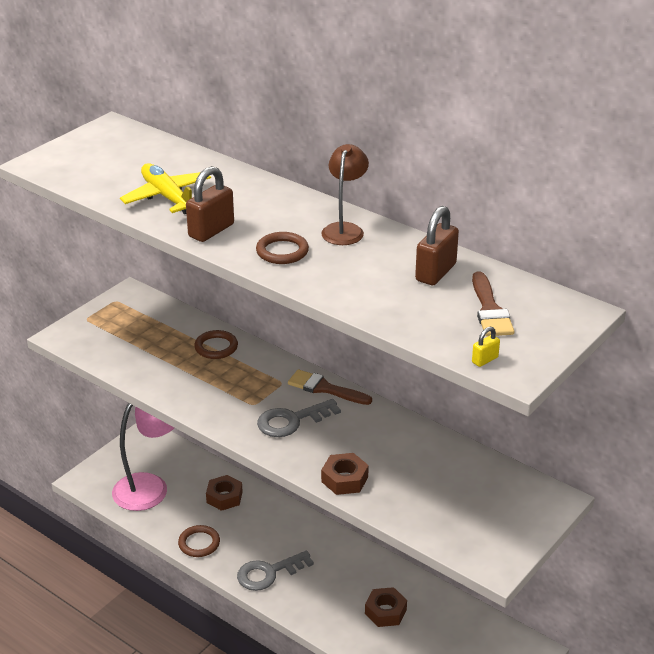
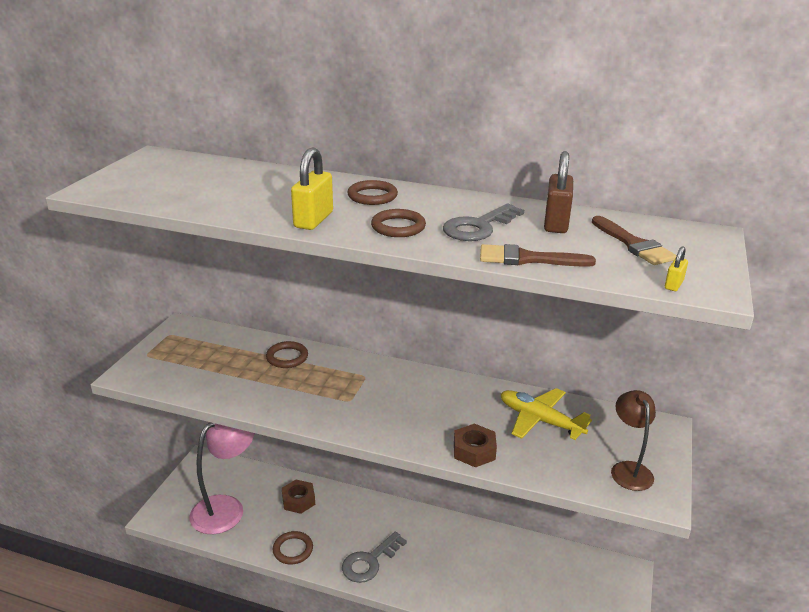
camera: 20 degrees left, 5 degrees down
yellow plane [120,163,211,214] -> yellow plane moved to [501,388,592,440]
brown padlock [186,166,234,242] -> yellow padlock [291,148,333,230]
grey key [257,399,341,437] -> grey key moved to [443,204,524,241]
brown brush [288,369,372,405] -> brown brush moved to [480,244,596,267]
brown lamp [321,144,369,245] -> brown lamp moved to [611,390,656,491]
brown nut [365,587,407,627] -> none
none -> brown ring [347,180,398,205]

